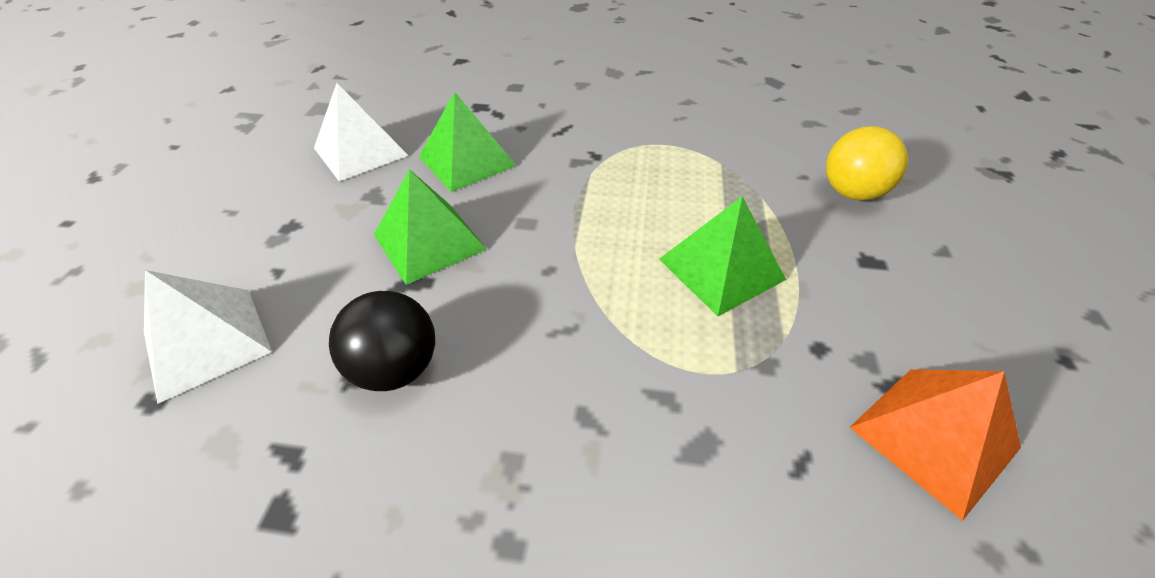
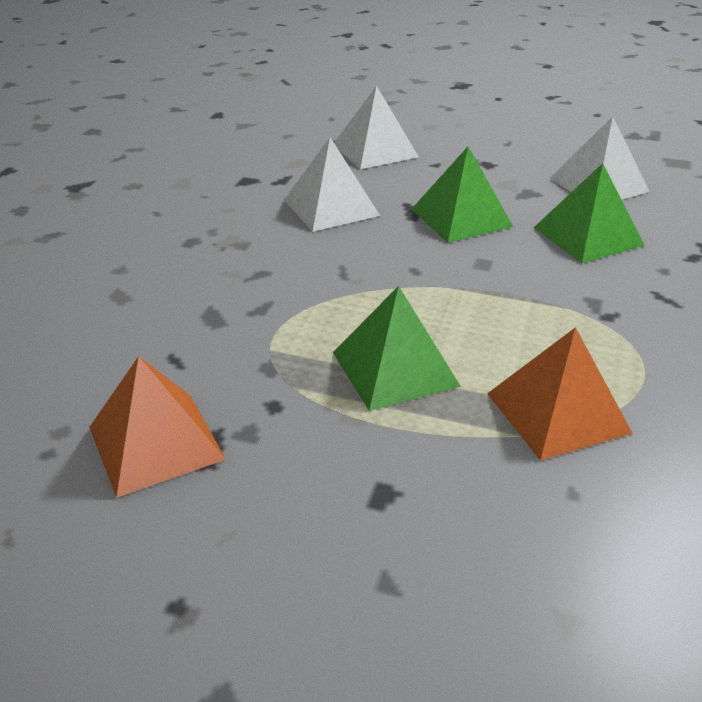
camera: 100 degrees right, 10 degrees down
black ball [329,291,435,391] -> white pyramid [284,137,380,232]
yellow ball [826,126,908,200] -> none
none -> orange pyramid [487,327,632,461]

